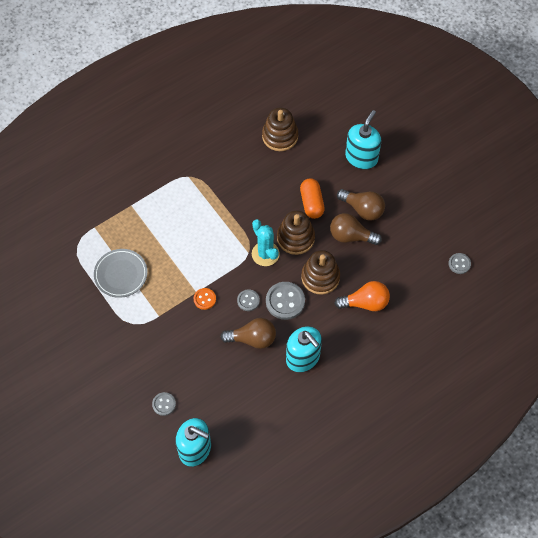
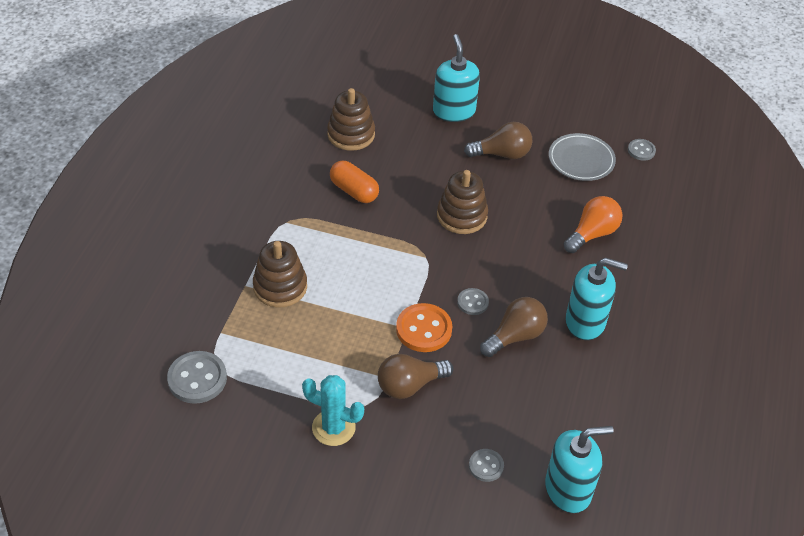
camera: 40 degrees left, 15 degrees down
grey plate [94,249,148,298] -> grey plate moved to [548,133,616,181]
orange button [194,288,216,310] -> orange button [396,303,452,352], size x1.75
turquoise cactus [252,219,280,266] -> turquoise cactus moved to [302,375,364,446]
grey button [266,282,305,320] -> grey button moved to [167,351,227,404]
orange capsule [300,178,325,219] -> orange capsule moved to [330,161,379,203]
brown stacking toy [301,250,340,294] -> brown stacking toy moved to [253,241,307,308]
brown light bulb [330,213,382,245] -> brown light bulb moved to [378,354,453,399]

